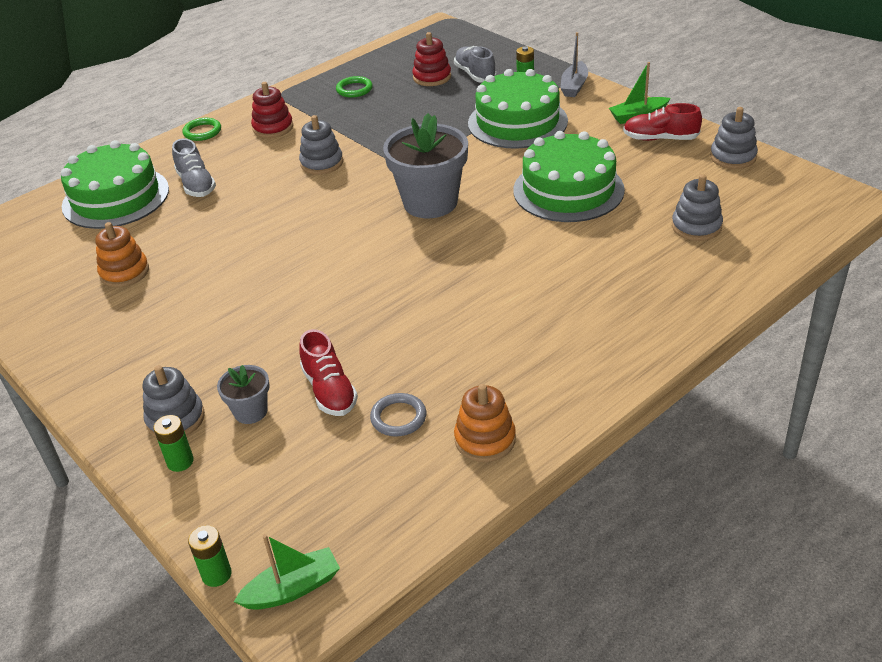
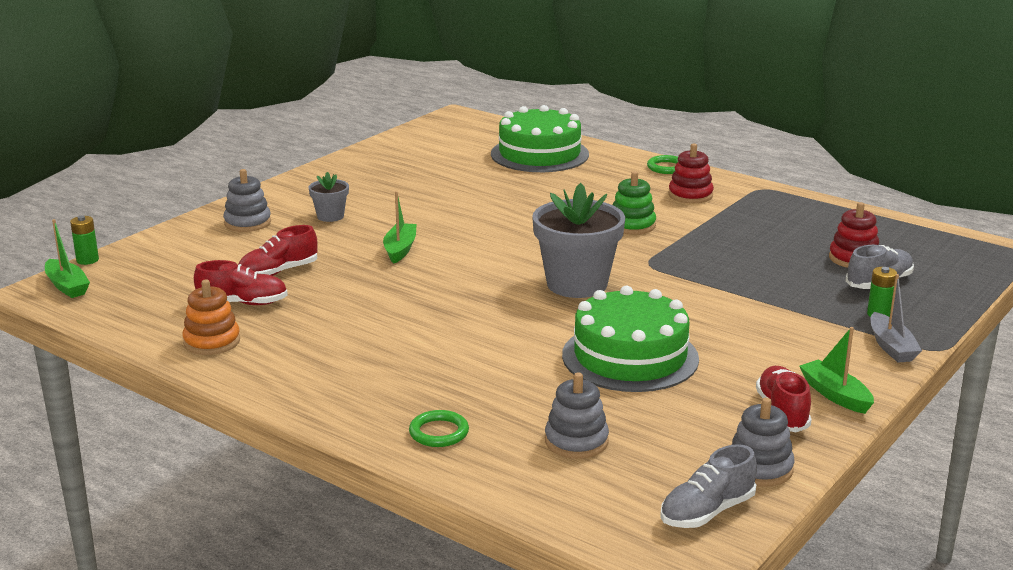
camera: 75 degrees right, 15 degrees down
orange stacking toy [95,222,149,287] -> none
green battery [153,415,194,472] -> none
grey shoe [172,138,216,197] -> grey shoe moved to [660,444,757,528]
grey flower pot [217,365,270,424] -> grey flower pot moved to [308,172,349,222]
grey stacking toy [299,115,343,175] -> green stacking toy [613,171,656,235]
green ring [336,76,373,98] -> green ring moved to [409,410,469,447]
grey ring [370,393,426,437] -> red shoe [194,260,288,305]
green cake [468,69,568,149] -> none
grey boat [560,32,588,97] -> grey boat turned 105 degrees counterclockwise [871,274,922,363]
none -> green boat [383,191,417,264]

